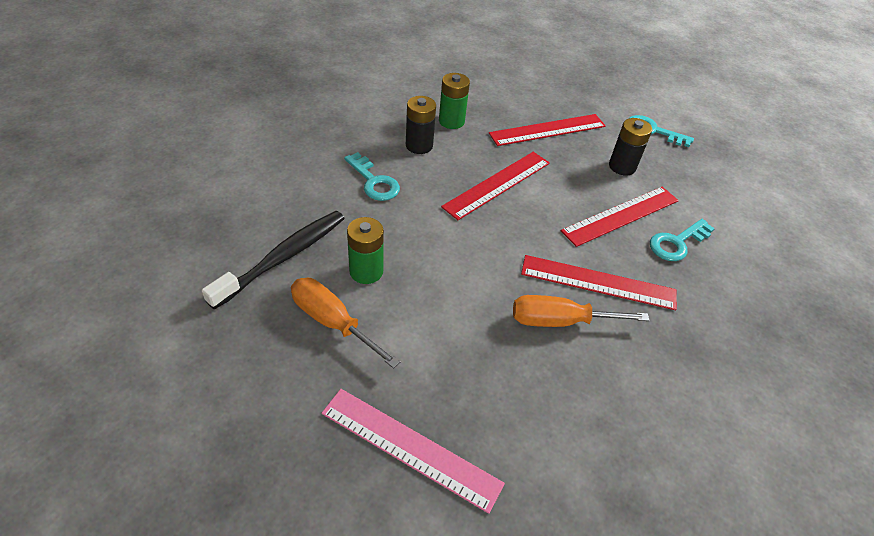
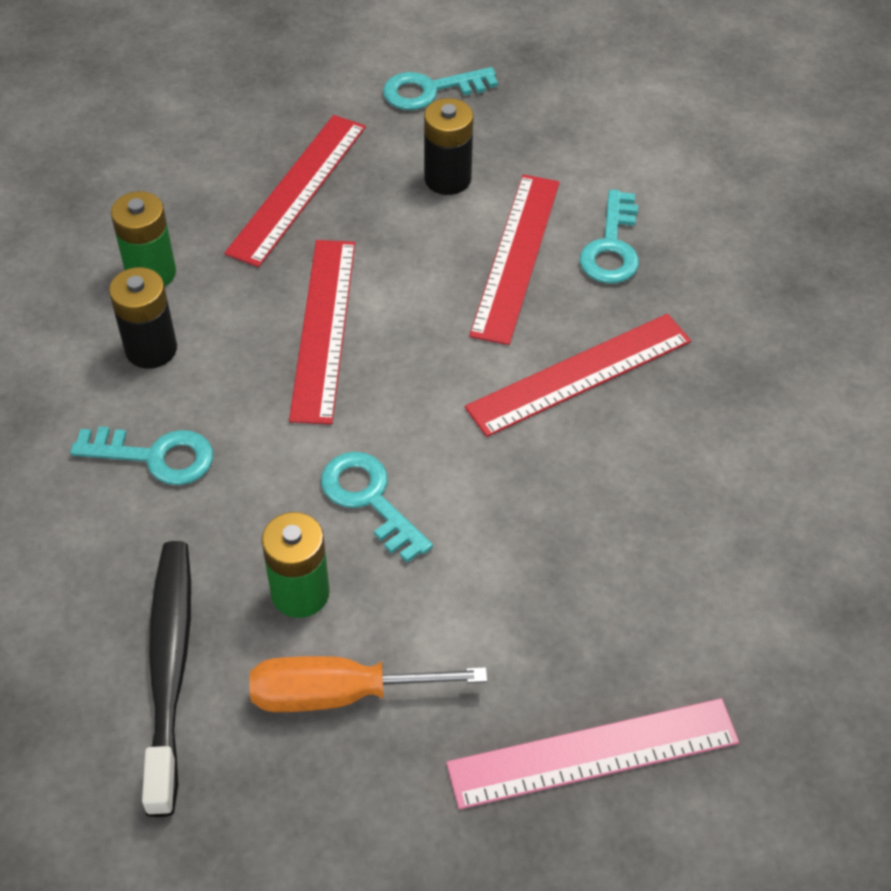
camera: 40 degrees left, 5 degrees up
orange screwdriver [513,295,650,327] -> none
none -> turquoise key [321,452,433,563]

